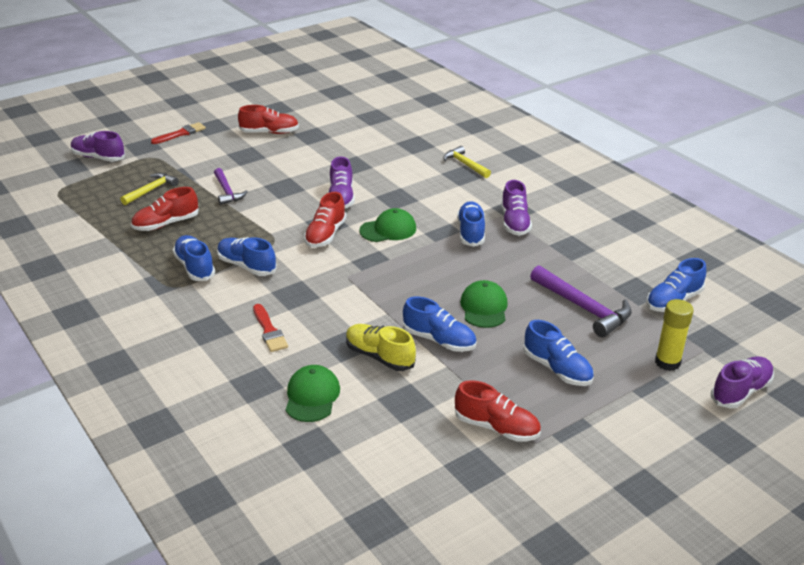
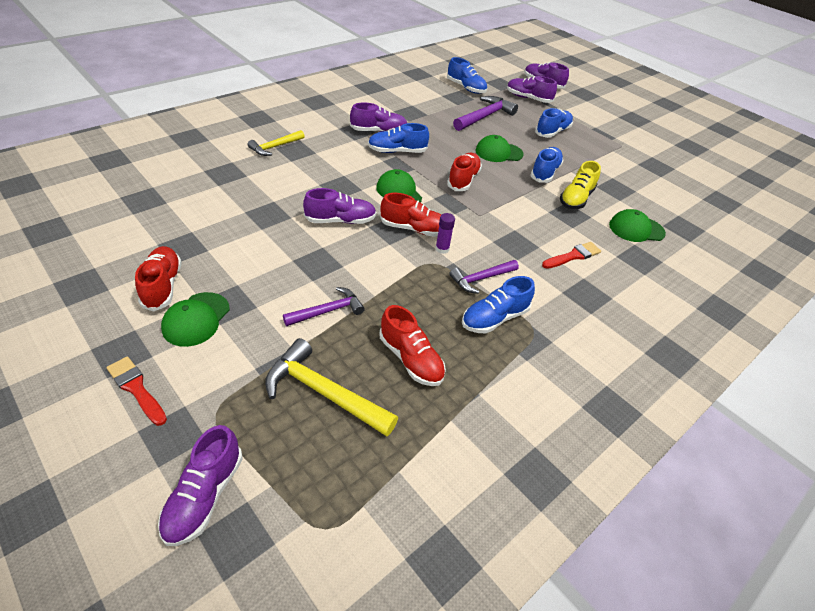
camera: 100 degrees left, 10 degrees up
yellow hammer [120,173,179,205] -> yellow hammer [265,338,398,436], size x1.57
blue shoe [217,237,277,276] -> purple hammer [449,260,519,294]
red shoe [455,380,541,442] -> red shoe moved to [447,153,482,191]
yellow glue stick [655,299,694,371] -> purple shoe [507,76,557,103]
none -> green cap [161,292,230,347]
none -> purple glue stick [435,213,455,254]

